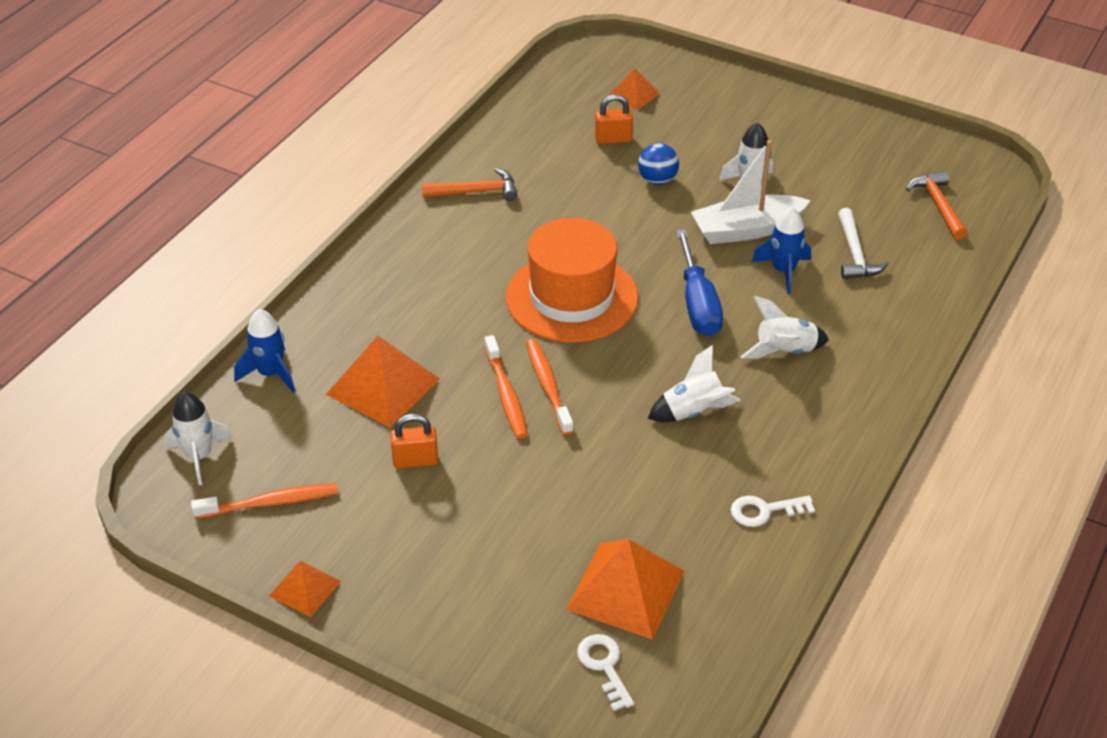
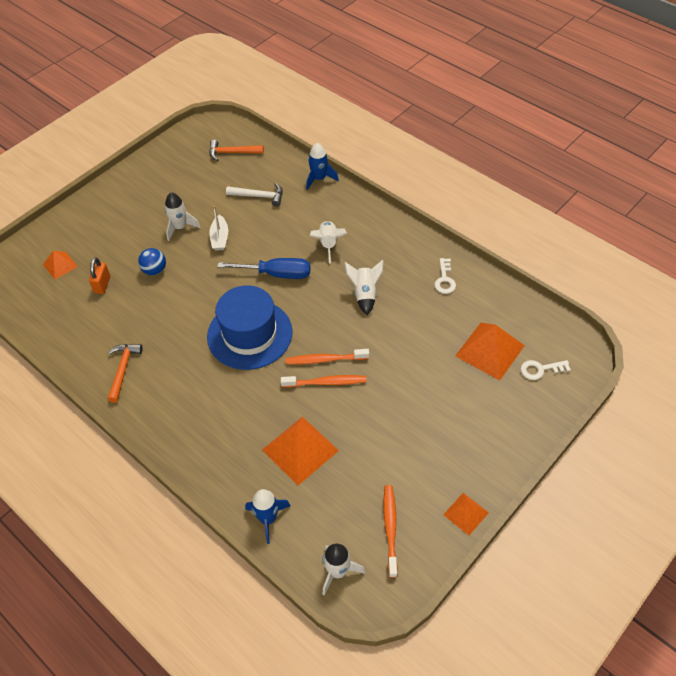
camera: 75 degrees left, 10 degrees up
orange padlock [390,413,438,469] -> none
orange hat [506,218,638,343] -> blue hat [207,286,292,370]
white boat [691,140,811,244] -> white boat [209,206,228,251], size x0.61
blue rocket [752,207,811,294] -> blue rocket moved to [306,143,339,190]

